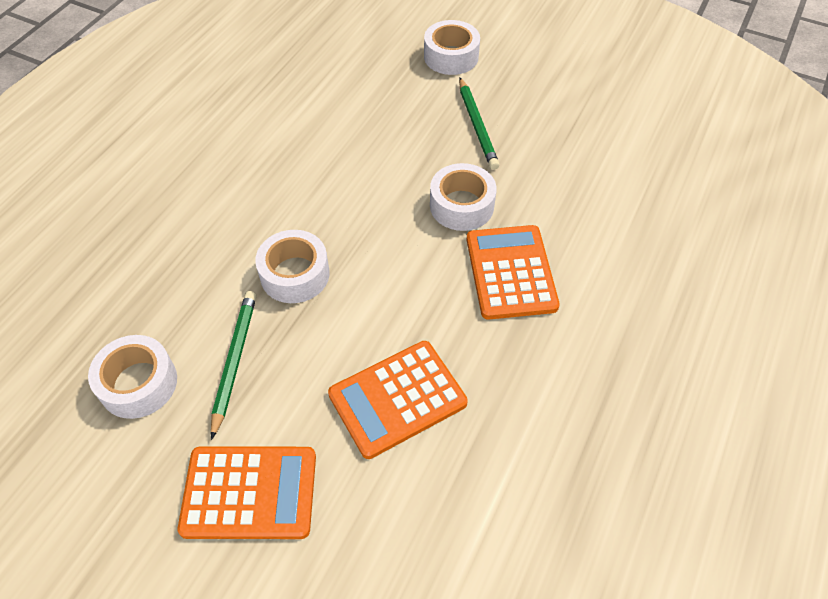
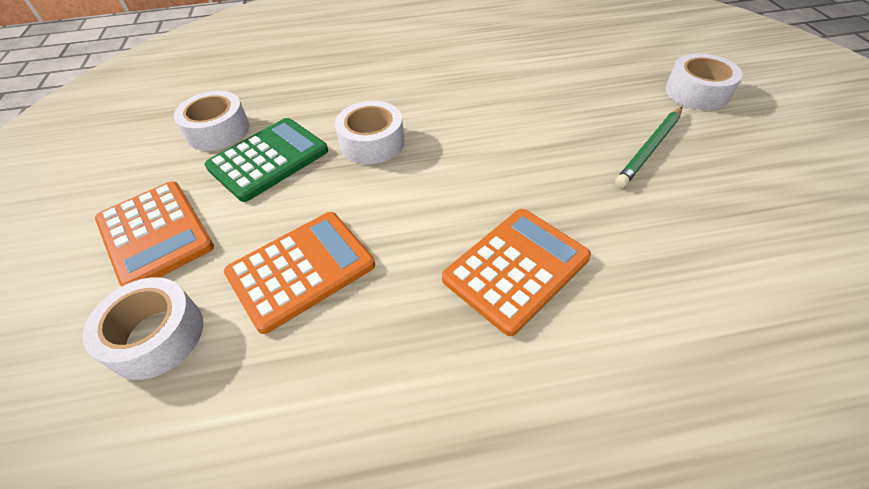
camera: 55 degrees right, 5 degrees down
green pencil [211,291,256,440] -> green calculator [205,118,328,202]
orange calculator [328,341,468,459] -> orange calculator turned 120 degrees clockwise [224,212,375,334]
white tape [430,163,497,231] -> white tape moved to [83,277,203,380]

